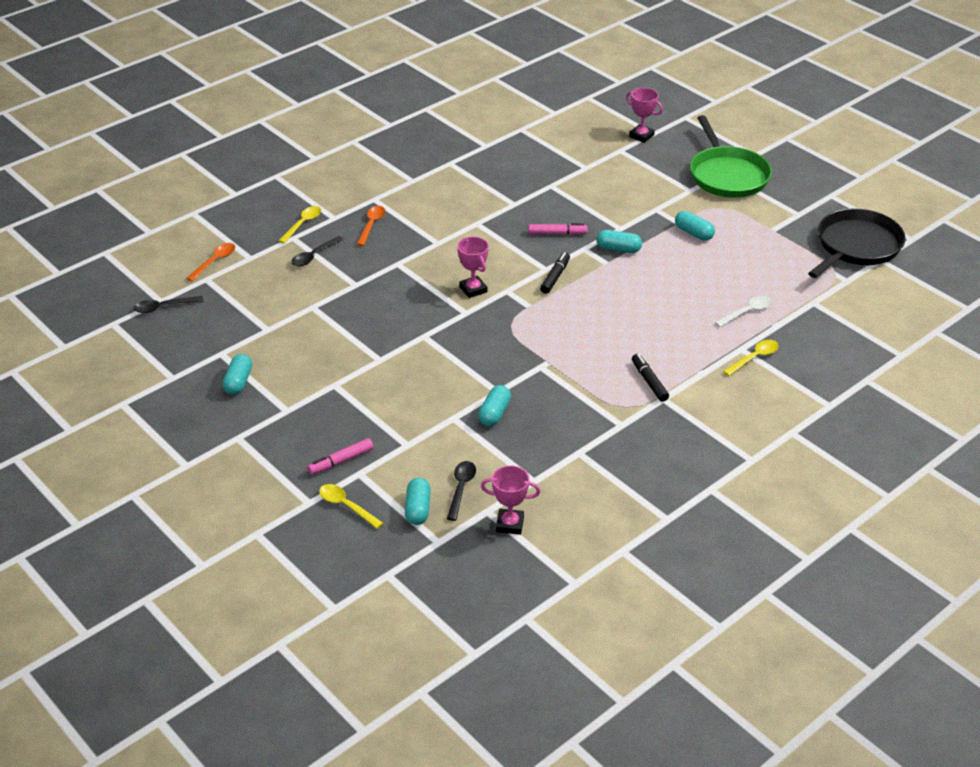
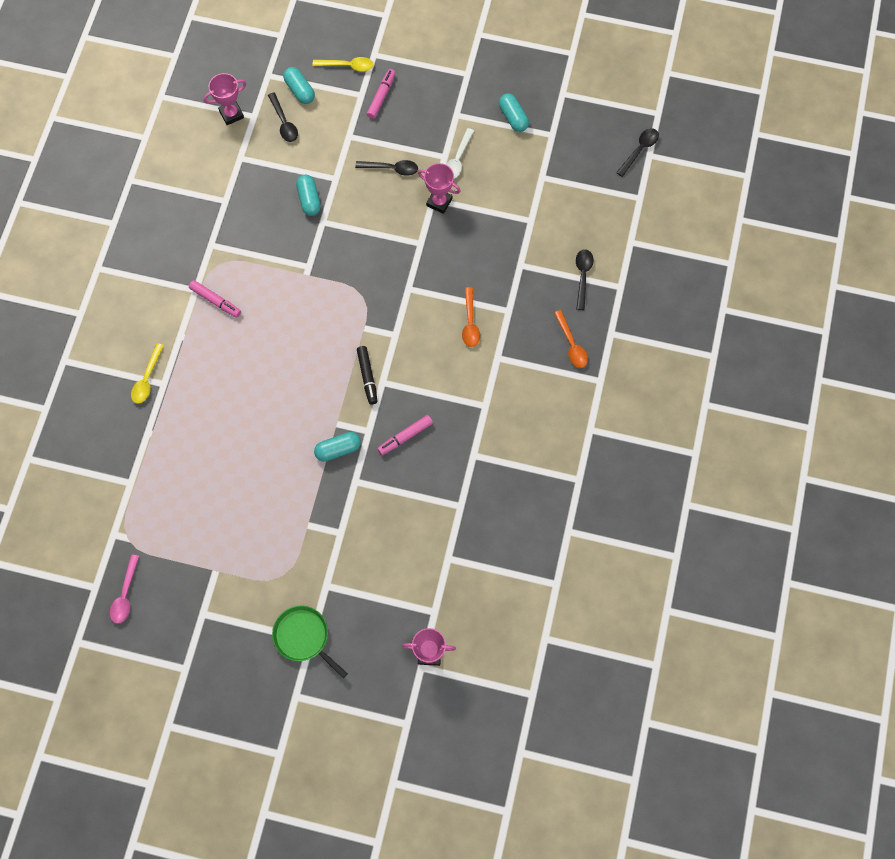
camera: 145 degrees right, 30 degrees up
orange spoon [186,243,235,281] -> orange spoon moved to [462,287,480,347]
yellow spoon [278,206,321,243] -> none
pink trophy [457,237,489,298] -> pink trophy moved to [418,163,461,214]
black marker [632,354,669,402] -> pink marker [189,280,241,318]
turquoise capsule [675,211,715,241] -> none
green pan [690,115,772,198] -> green pan [272,606,348,678], size x0.59
white spoon [715,296,772,327] -> white spoon moved to [446,128,474,179]
black pan [808,208,906,278] -> pink spoon [110,554,139,624]
none -> black spoon [355,160,418,176]

